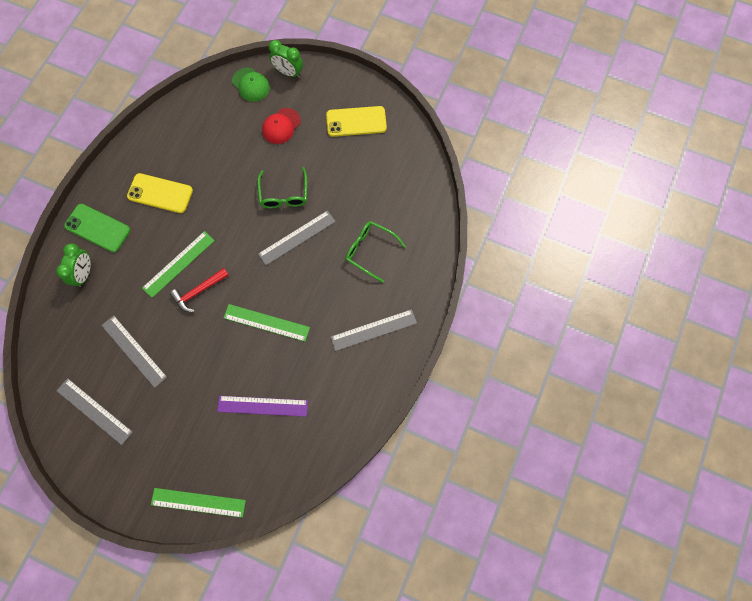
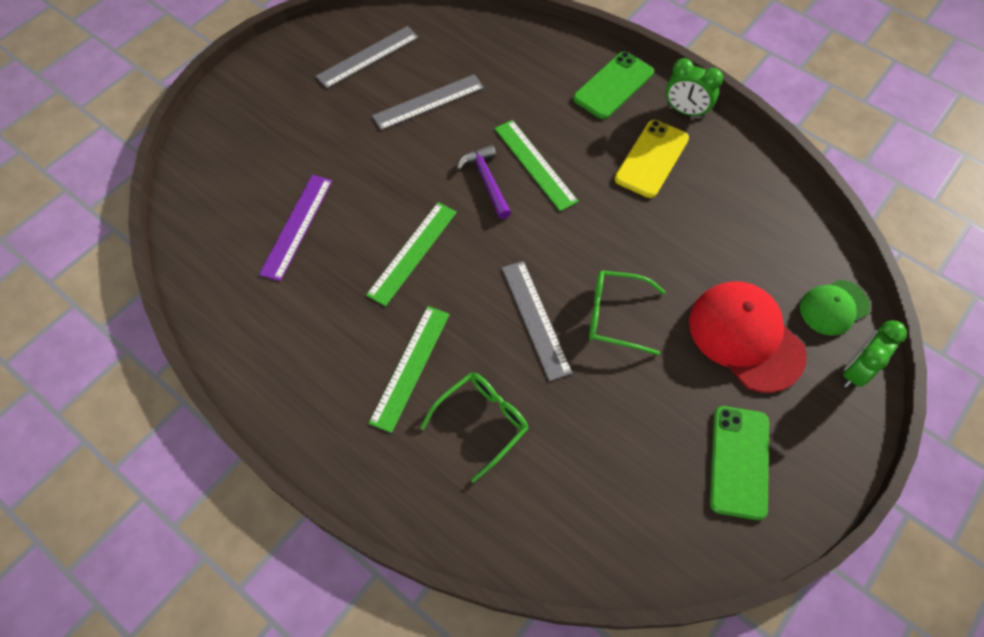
camera: 105 degrees right, 10 degrees down
green clock [56,243,91,287] -> green clock moved to [665,58,723,118]
green ruler [151,488,246,518] -> green ruler moved to [368,306,450,433]
red hammer [170,268,229,312] -> purple hammer [457,144,511,219]
red cap [262,108,301,144] -> red cap [689,281,807,393], size x1.69
yellow phone [326,106,387,137] -> green phone [710,406,769,520]
grey ruler [331,309,417,351] -> none

